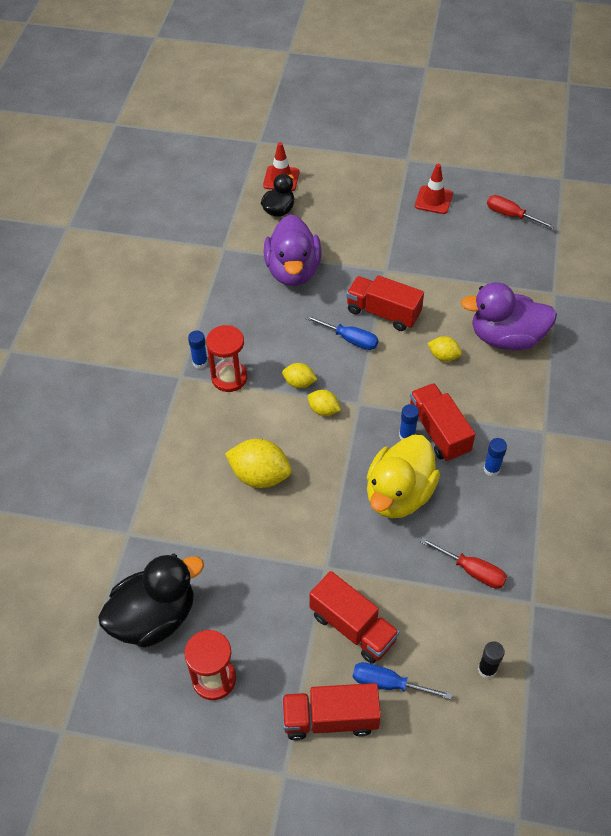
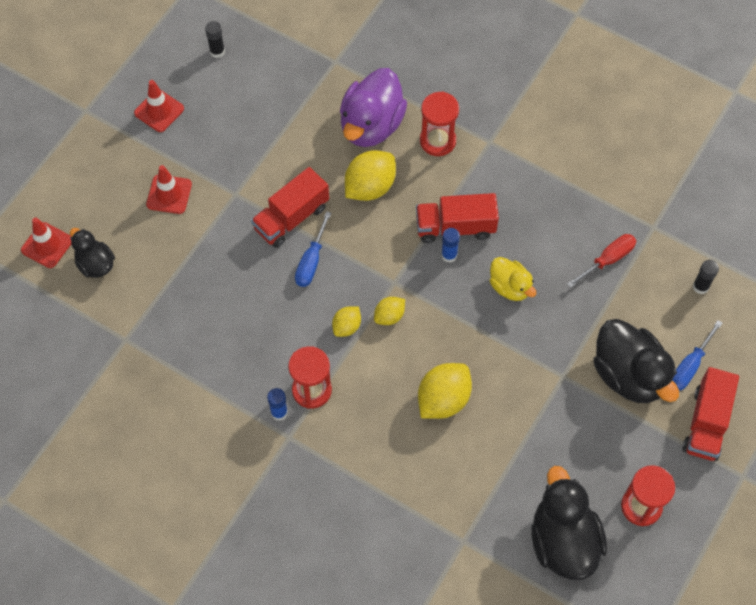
camera: 70 degrees left, 10 degrees up
purple duck [264,214,322,286] -> none
blue screwdriver [305,315,378,350] -> blue screwdriver turned 150 degrees clockwise [295,211,331,287]
red truck [309,571,399,664] -> black duck [593,319,679,403]
yellow duck [367,435,440,519] -> yellow duck [489,257,536,301], size x0.57
yellow lemon [427,336,462,362] -> yellow lemon [345,150,396,201], size x1.79
blue glue stick [483,438,507,476] -> none
red screwdriver [487,195,555,229] -> black glue stick [205,21,225,58]
none -> red traffic cone [146,165,192,214]
none -> red hourglass [420,92,459,156]

